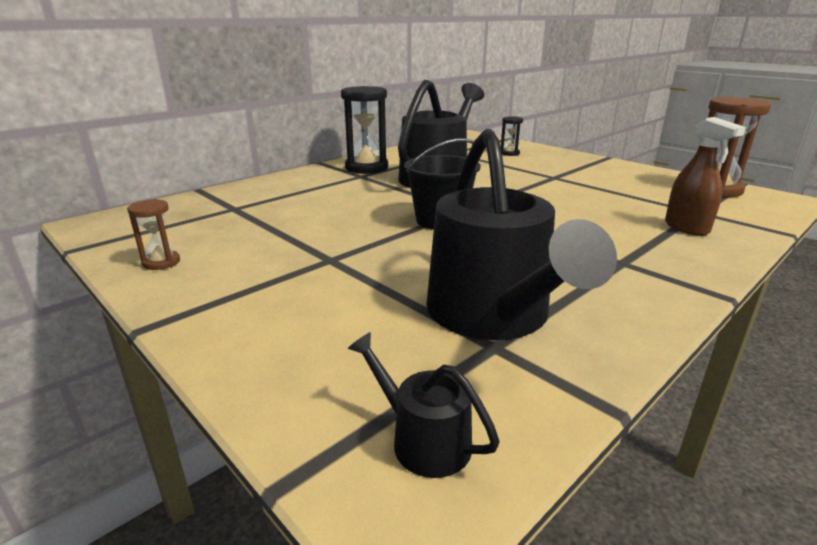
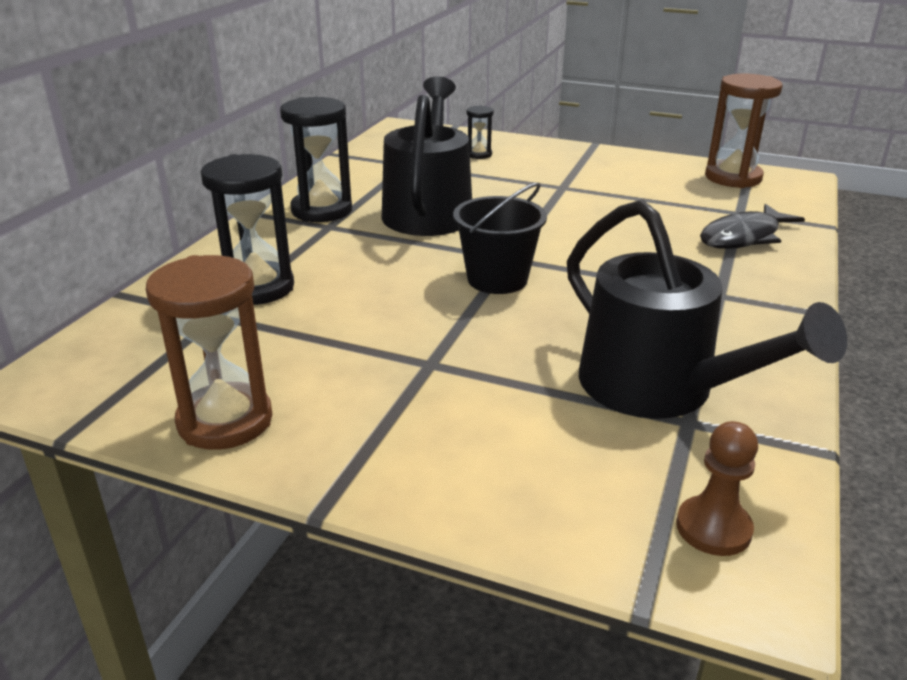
camera: 25 degrees left, 5 degrees up
brown hourglass [127,199,180,270] -> brown hourglass [146,255,273,450], size x1.97
black watering can [347,332,500,478] -> brown pawn [676,421,758,556]
brown spray bottle [665,117,746,236] -> black fish [700,204,805,249]
none -> black hourglass [201,154,294,305]

